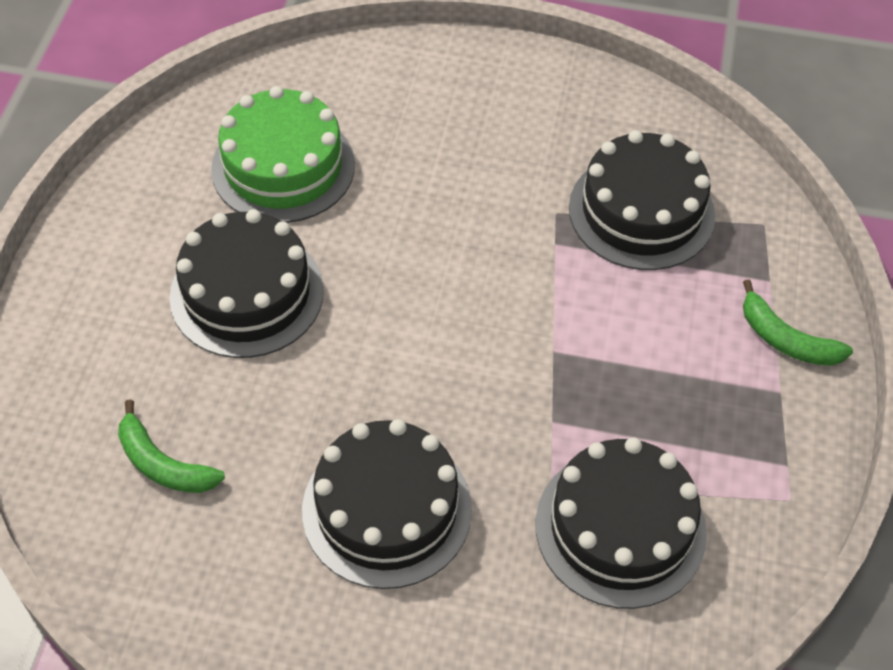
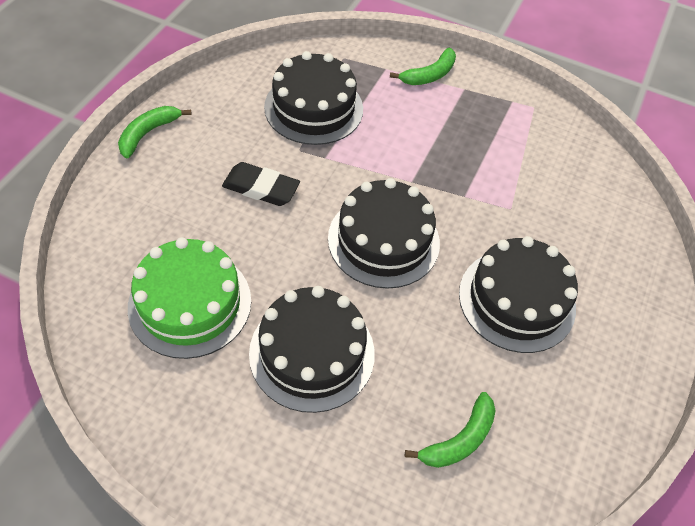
camera: 80 degrees left, 0 degrees up
black cake [536,437,707,609] -> black cake moved to [328,178,440,289]
none -> green banana [118,106,191,158]
none -> black eraser [222,162,300,206]

